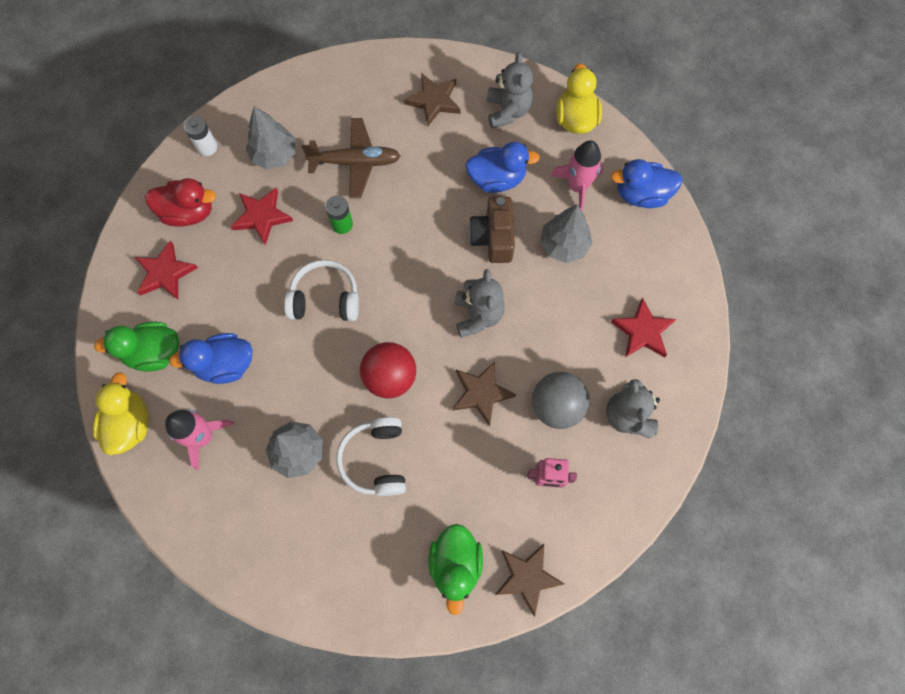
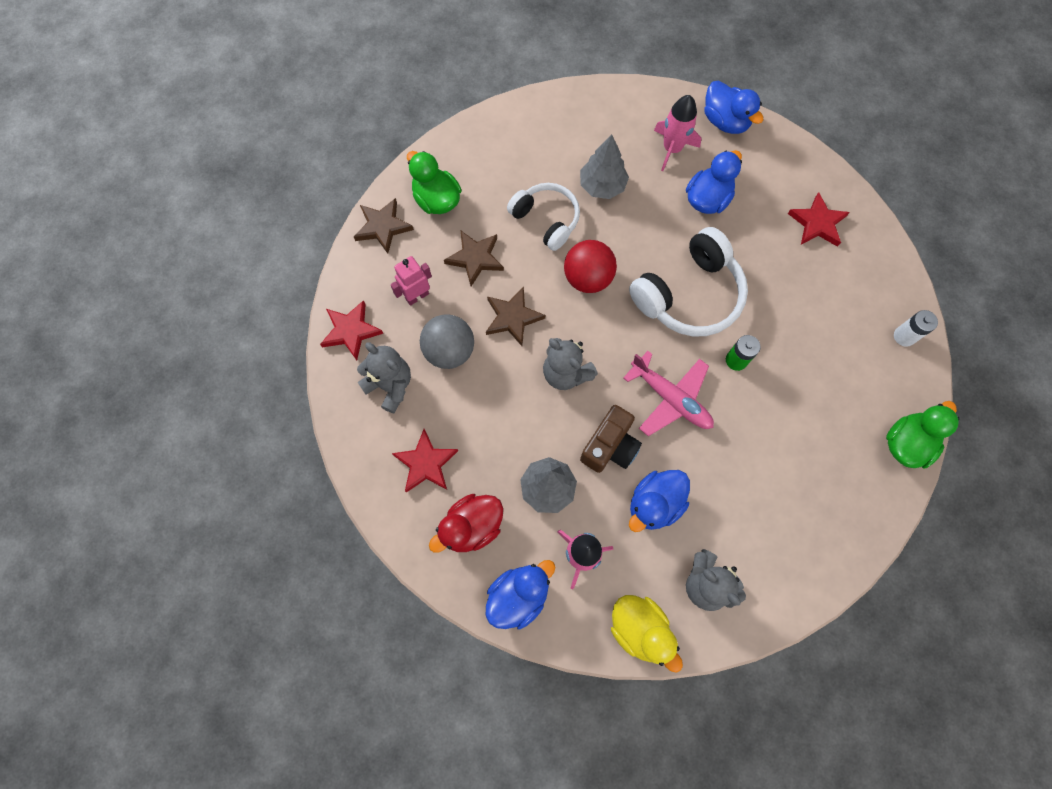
camera: 140 degrees right, 0 degrees up
yellow duck [93,372,149,455] -> blue duck [704,80,763,134]
green duck [94,322,179,372] -> green duck moved to [886,401,960,468]
red duck [145,178,216,227] -> red duck moved to [429,494,503,553]
red star [231,188,293,245] -> red star moved to [320,300,384,360]
grey tree [246,106,295,169] -> none
white headphones [284,260,359,321] -> white headphones [629,227,748,336], size x1.53
brown plane [301,118,400,198] -> none
brown star [404,73,460,126] -> brown star moved to [444,231,504,286]
brown camera [469,197,515,263] -> brown camera turned 75 degrees clockwise [580,405,642,473]
none -> pink plane [623,351,714,436]

